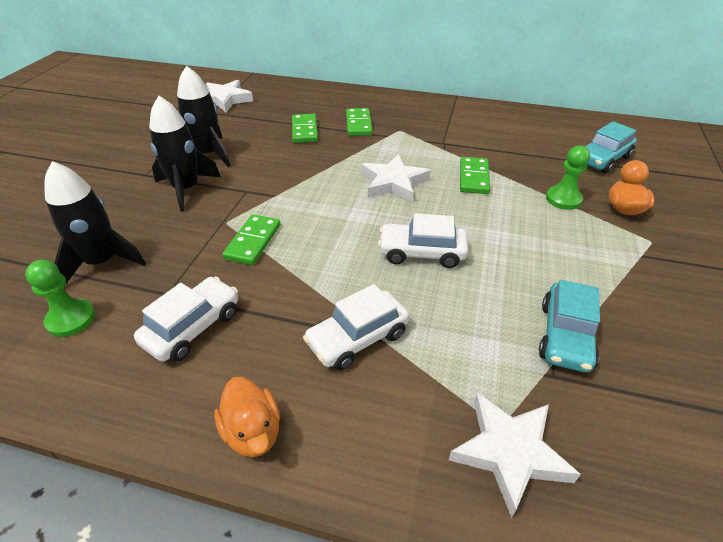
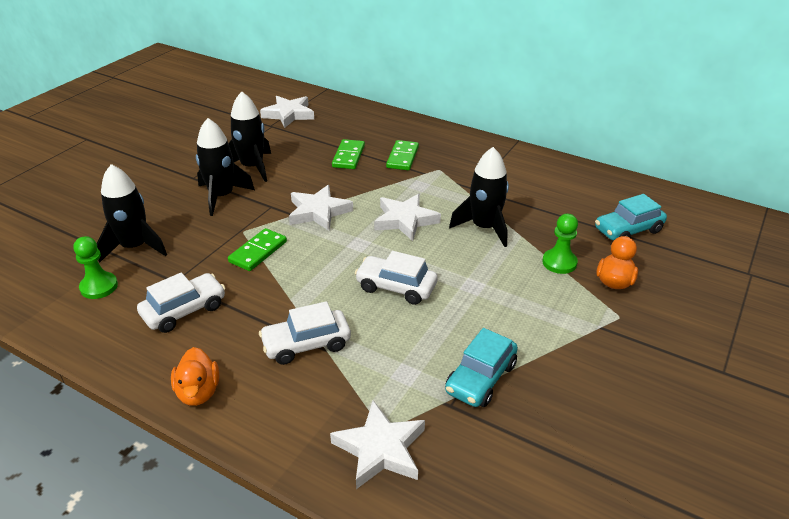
camera: 15 degrees right, 5 degrees down
green domino [460,157,490,194] -> black rocket [449,147,509,247]
none -> white star [289,185,353,231]

